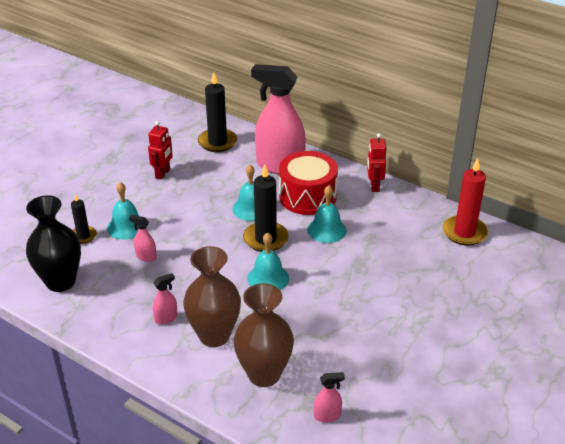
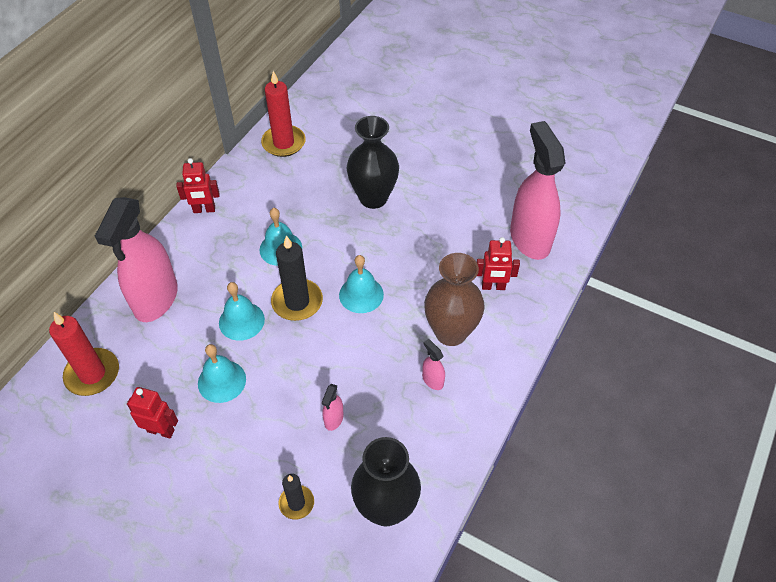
camera: 95 degrees left, 15 degrees up
turquoise bell [107,182,139,240] -> turquoise bell moved to [198,344,246,403]
black candle [198,72,237,152] -> red candle [49,312,119,396]
brown vase [234,283,294,387] -> red robot [477,237,520,290]
red drum [279,151,338,215] -> none
pink spray bottle [314,372,345,423] -> pink spray bottle [510,121,565,260], size x2.49
none -> black vase [347,116,399,209]

